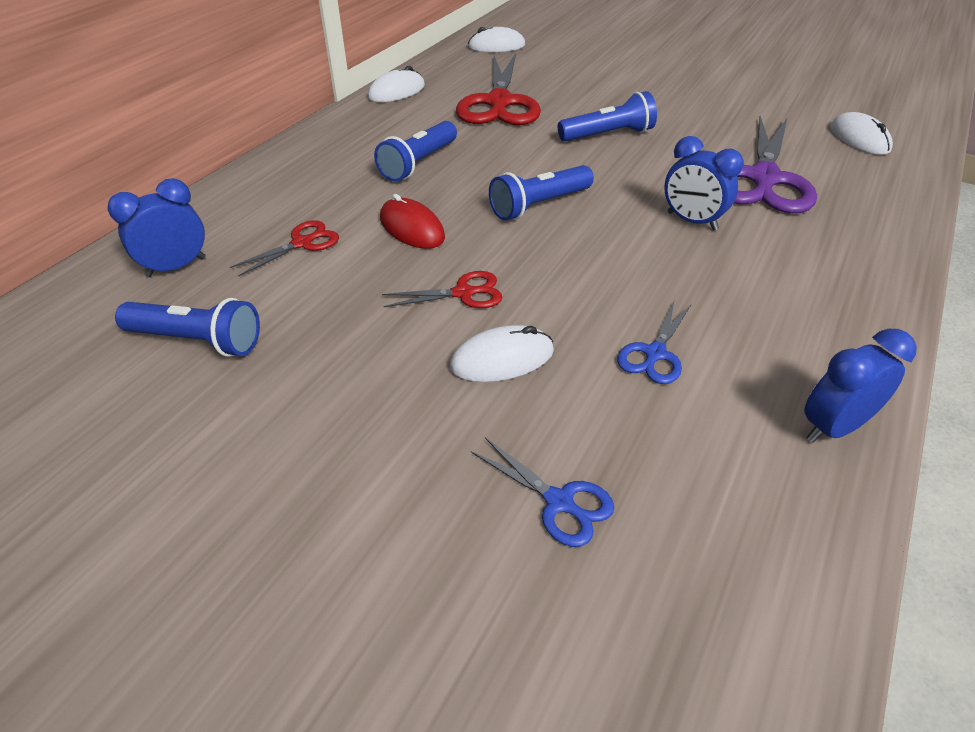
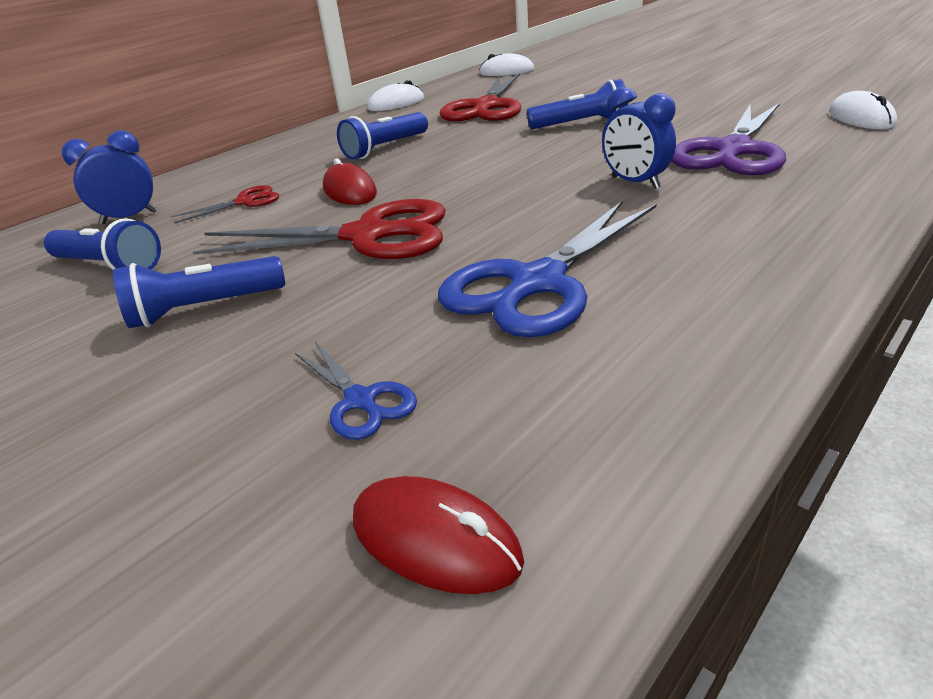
camera: 15 degrees right, 10 degrees down
red scissors [382,271,502,308] -> red scissors [193,199,446,259], size x2.11
white mouse [450,325,554,382] -> none
blue flashlight [489,165,594,221] -> blue flashlight moved to [113,256,285,328]
blue scissors [617,302,692,384] -> blue scissors [438,200,657,338], size x2.11
blue clock [804,329,917,443] -> none
none -> red mouse [353,476,524,594]

